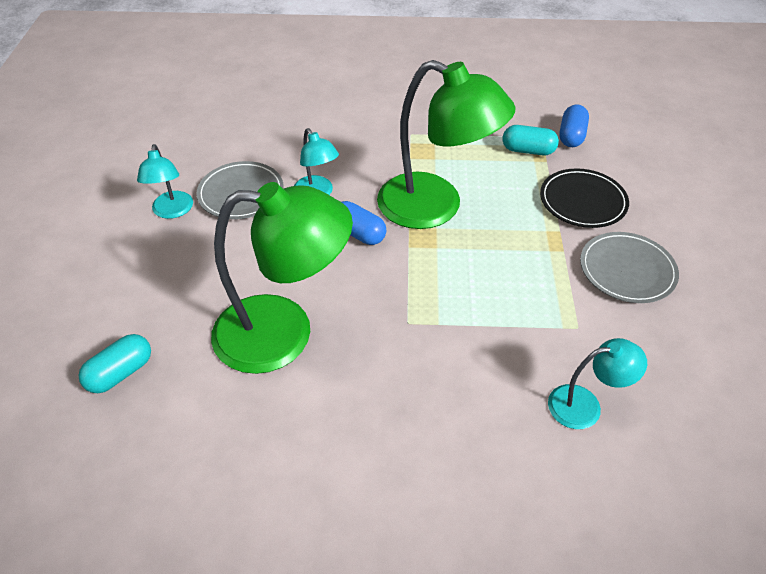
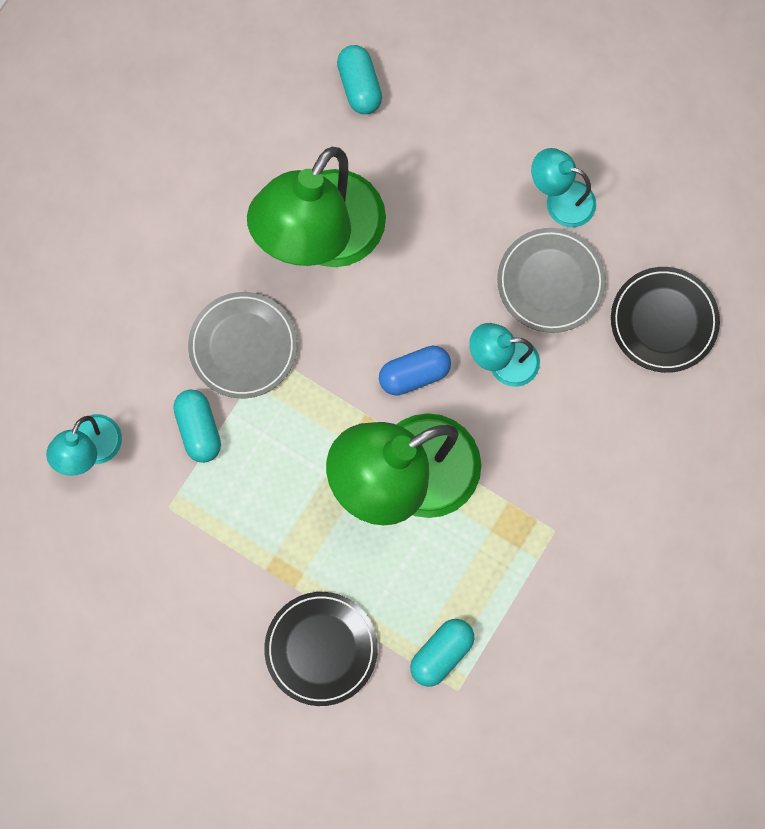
camera: 120 degrees right, 30 degrees up
blue capsule [559,104,589,147] -> none
grey plate [580,232,679,303] -> grey plate moved to [188,292,297,398]
none -> turquoise capsule [173,390,221,463]
none -> black plate [611,267,720,373]

